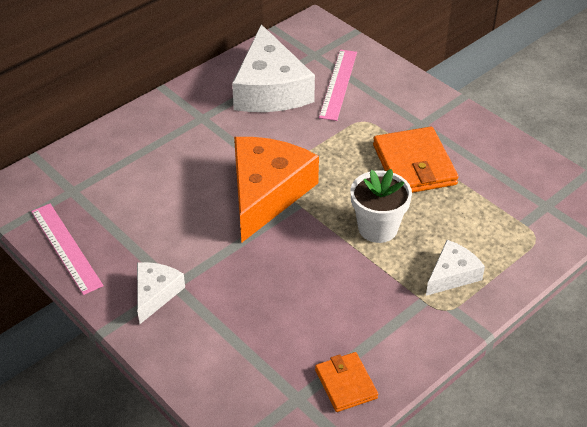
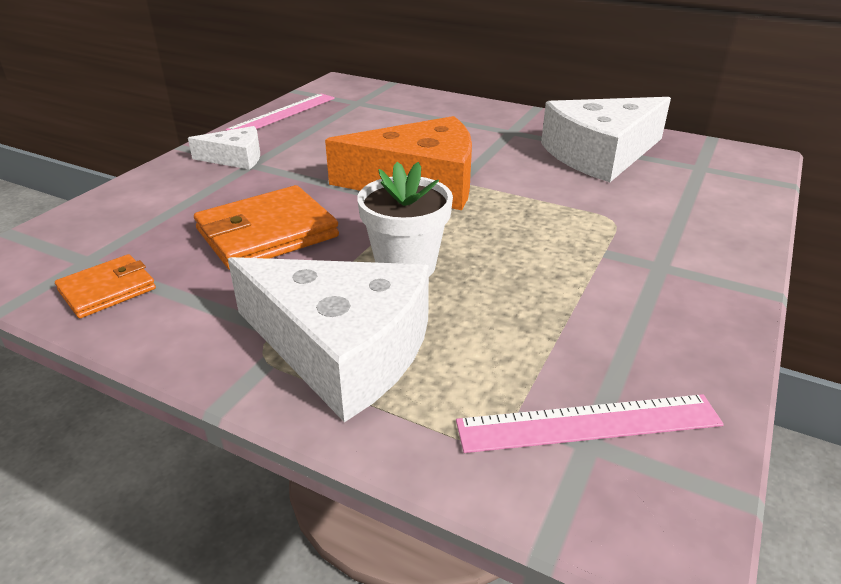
camera: 70 degrees right, 10 degrees down
pink ruler [319,50,357,121] -> pink ruler moved to [456,394,724,453]
orange wallet [373,127,459,193] -> orange wallet moved to [194,185,339,270]
white cheese [426,240,485,296] -> white cheese [228,257,429,422], size x1.96

